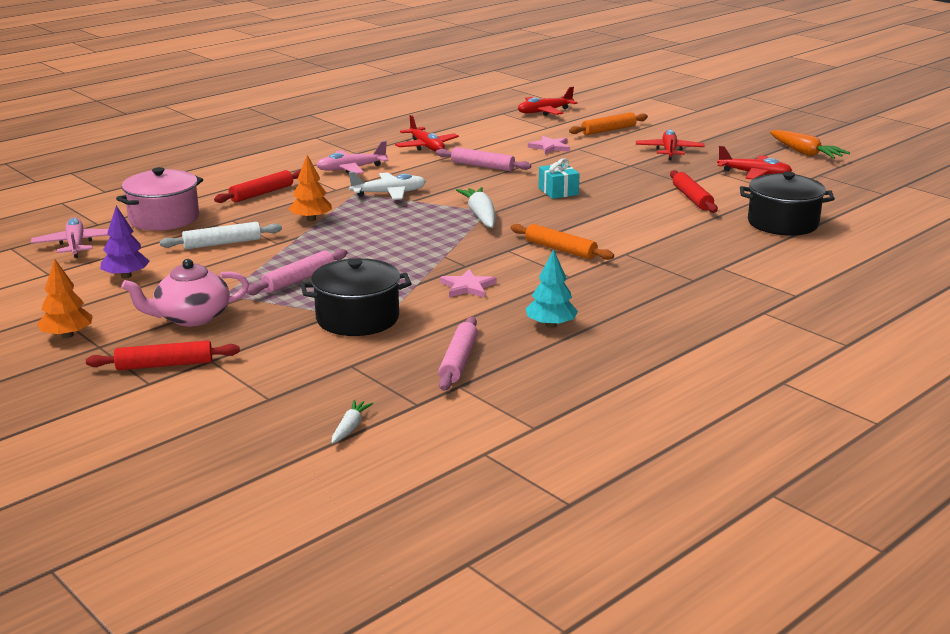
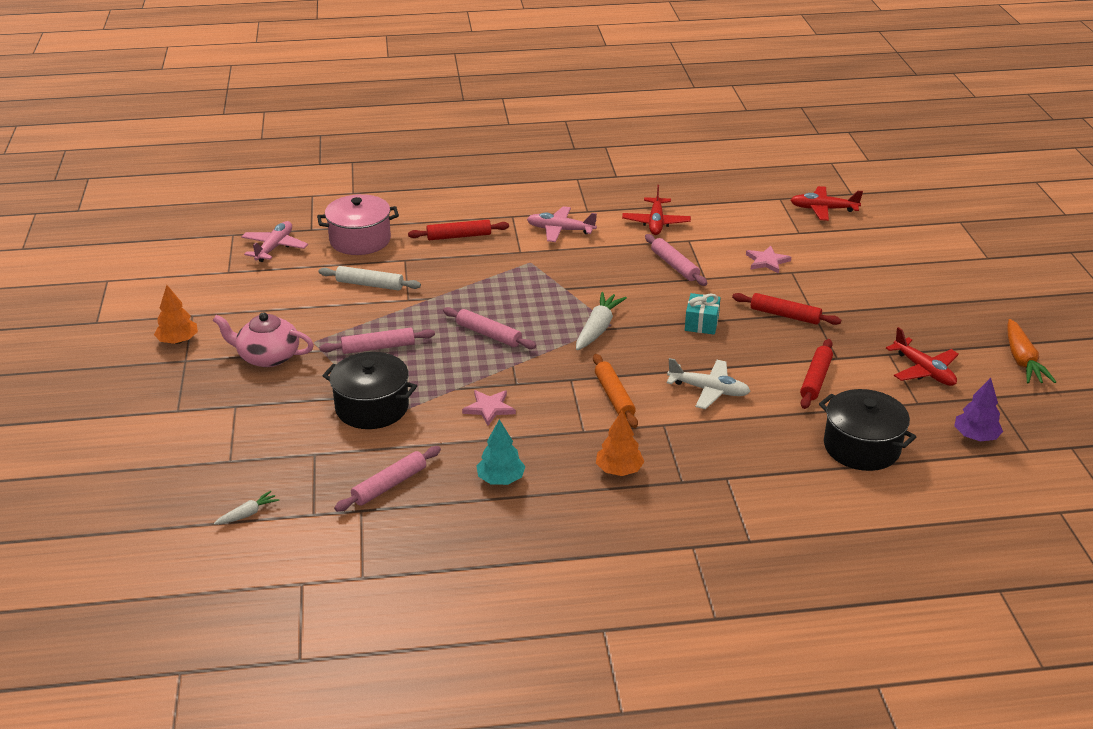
camera: 35 degrees right, 10 degrees up
red rolling pin [86,340,240,371] -> red rolling pin moved to [732,293,841,325]
purple tree [101,205,150,279] -> purple tree moved to [954,378,1003,442]
orange tree [289,155,332,221] -> orange tree moved to [596,411,644,476]
white plane [349,172,426,200] -> white plane moved to [666,358,751,409]
orange rolling pin [569,112,648,135] -> none
red plane [636,129,705,160] -> none
none -> pink rolling pin [443,307,536,349]

